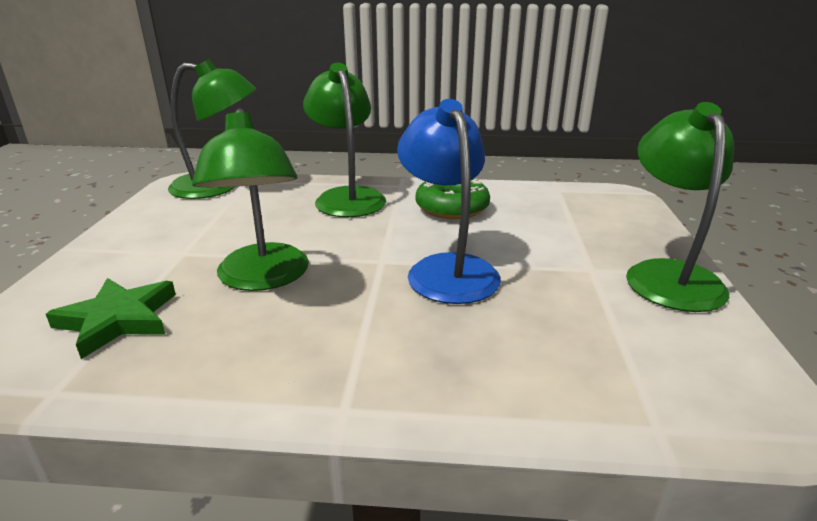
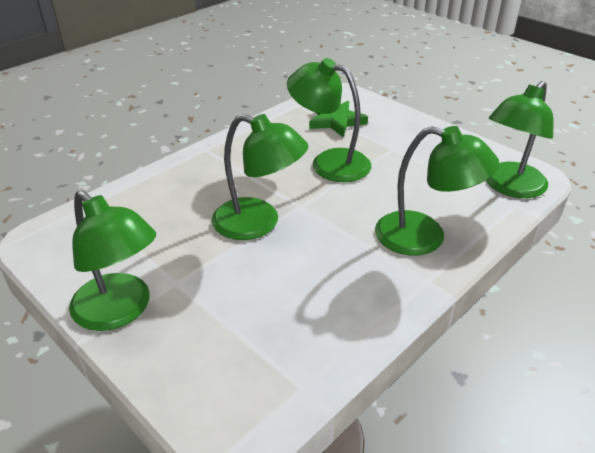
camera: 130 degrees right, 10 degrees up
blue lamp [397,99,501,304] -> green lamp [212,114,309,240]
green donut [416,179,490,219] -> none

